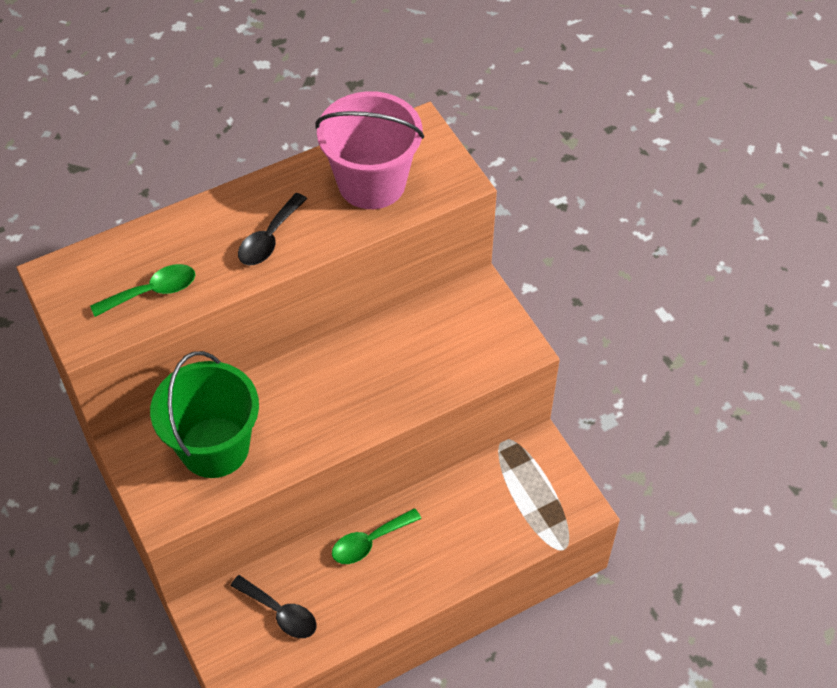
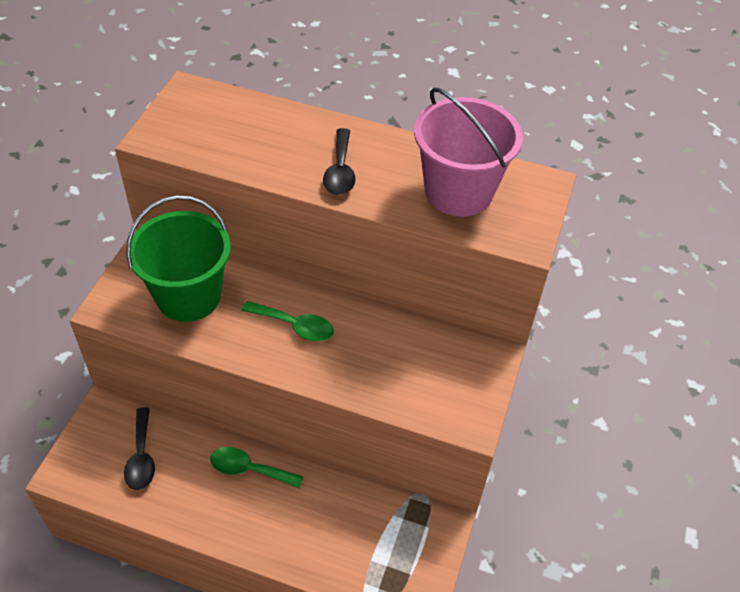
camera: 45 degrees right, 5 degrees down
green spoon [90,264,195,317] -> green spoon moved to [241,301,334,341]
black spoon [238,193,307,266] -> black spoon turned 75 degrees counterclockwise [323,128,356,195]

